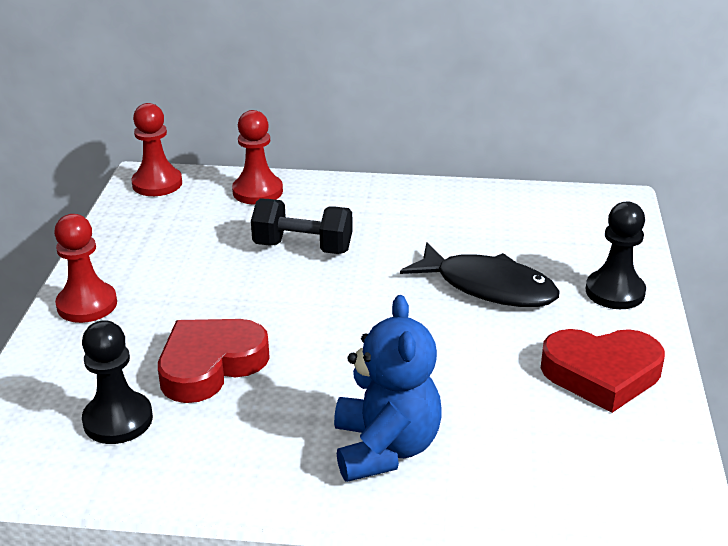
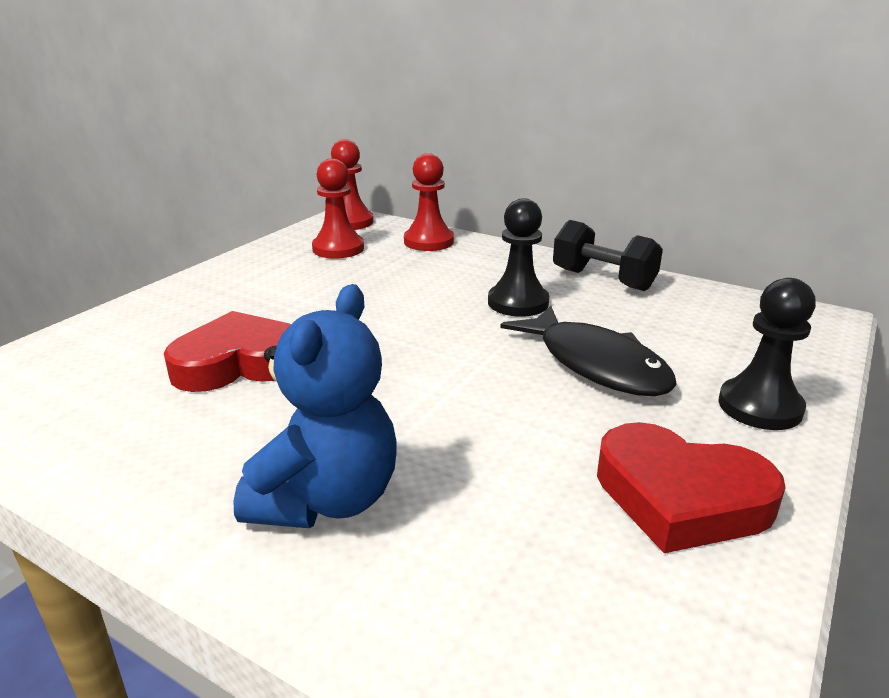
camera: 25 degrees right, 5 degrees down
red pawn [54,214,117,323] -> red pawn moved to [312,159,364,259]
black pawn [82,320,153,444] -> black pawn moved to [488,198,549,317]
black dumbbell [251,199,353,254] -> black dumbbell moved to [553,220,663,291]

